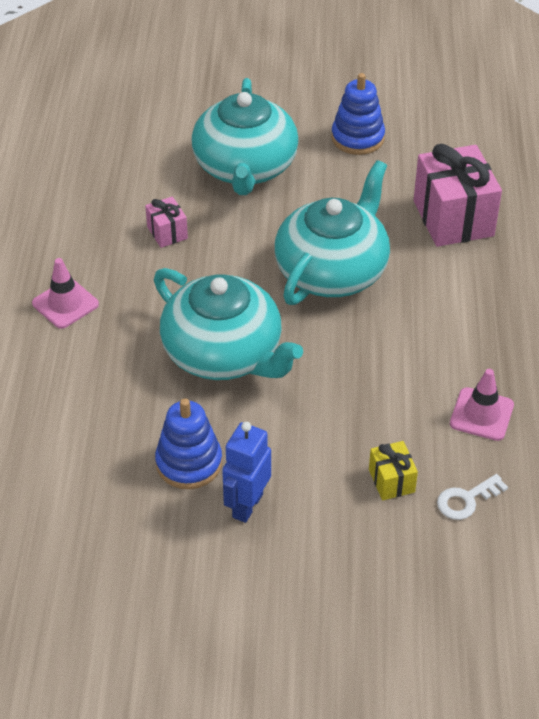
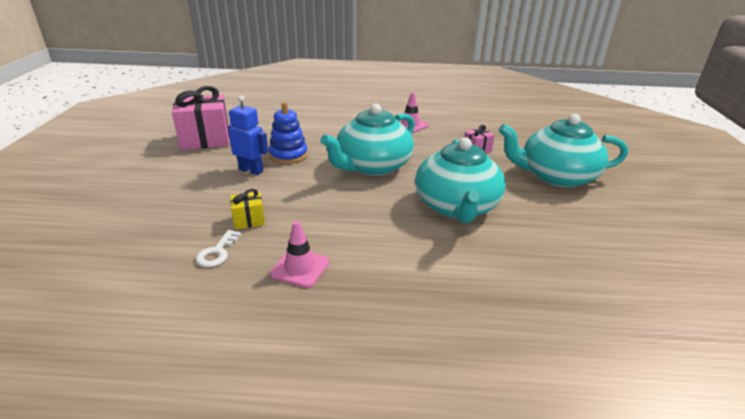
camera: 90 degrees right, 15 degrees down
turquoise teapot [275,160,390,305] -> turquoise teapot turned 60 degrees clockwise [415,137,506,223]
blue stacking toy [331,73,385,155] -> none
pink gift [414,144,502,247] -> pink gift moved to [172,86,230,150]
white key [437,474,508,520] -> white key turned 135 degrees counterclockwise [196,230,241,267]

